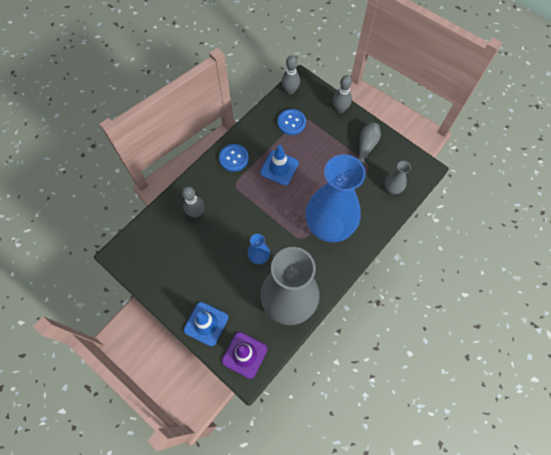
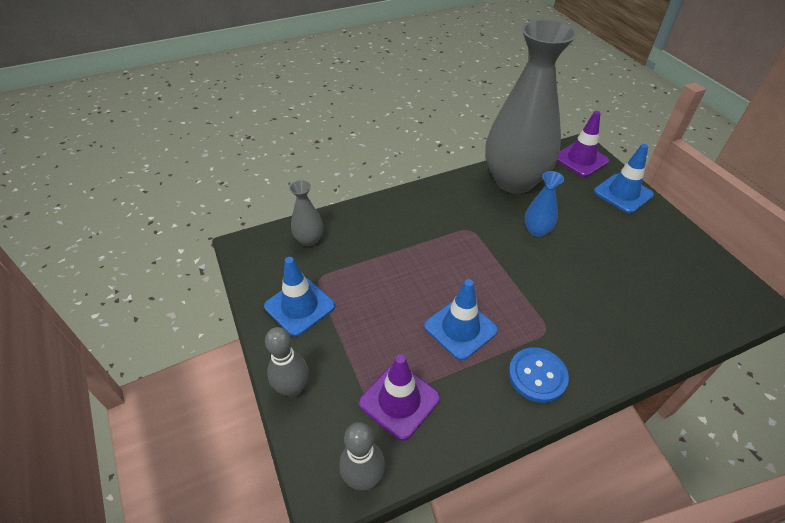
camera: 155 degrees left, 20 degrees down
grey bowling pin [182,186,204,218] -> none
blue button [277,109,306,135] -> purple traffic cone [359,354,440,441]
blue vase [305,154,366,242] -> none
grey vase [357,122,381,166] -> blue traffic cone [264,257,335,337]

